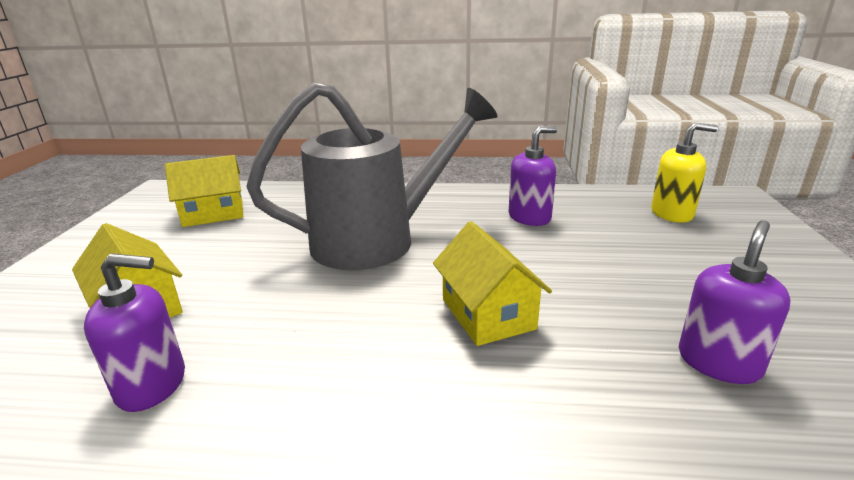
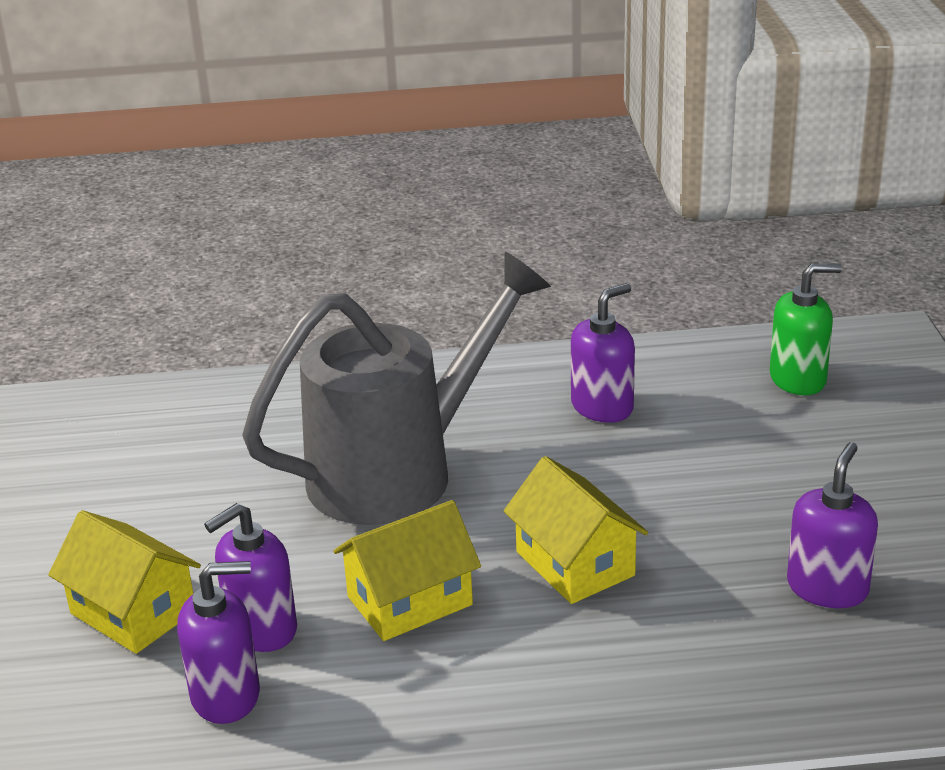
camera: 10 degrees left, 5 degrees up
yellow house [165,155,243,227] -> yellow house moved to [333,500,481,641]
yellow soap dispenser [651,122,718,223] -> green soap dispenser [770,263,842,395]
none -> purple soap dispenser [204,503,297,652]

